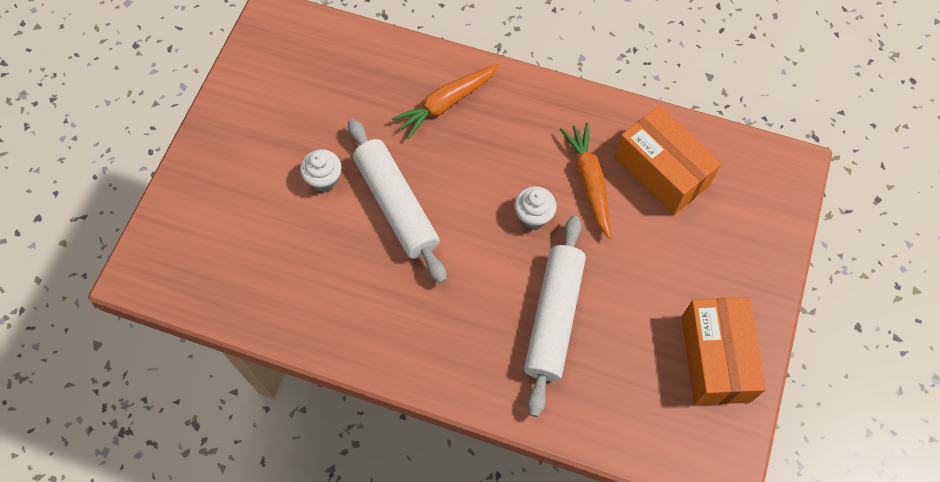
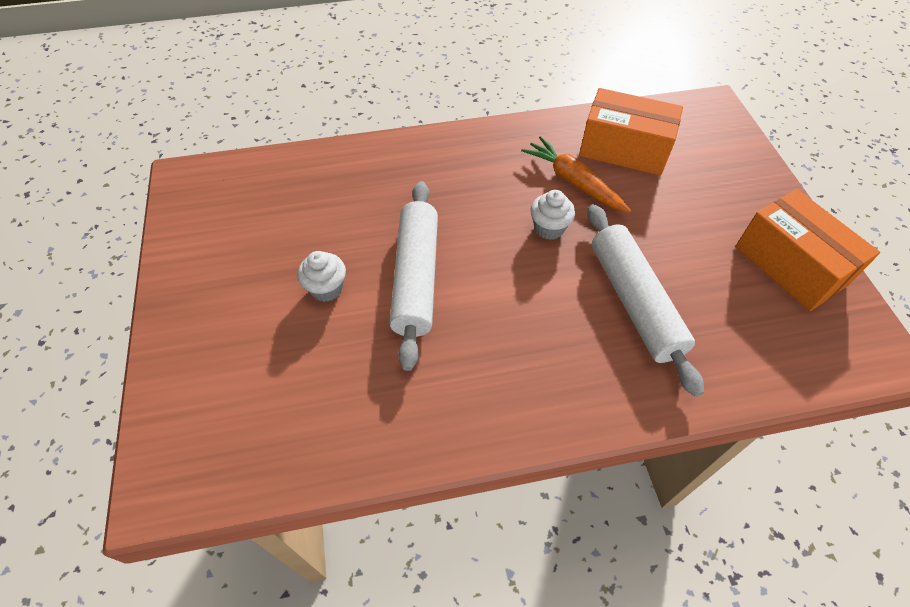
camera: 30 degrees left, 10 degrees down
white rolling pin [348,119,446,284] -> white rolling pin turned 60 degrees clockwise [389,181,438,371]
orange carrot [391,64,499,139] -> none

